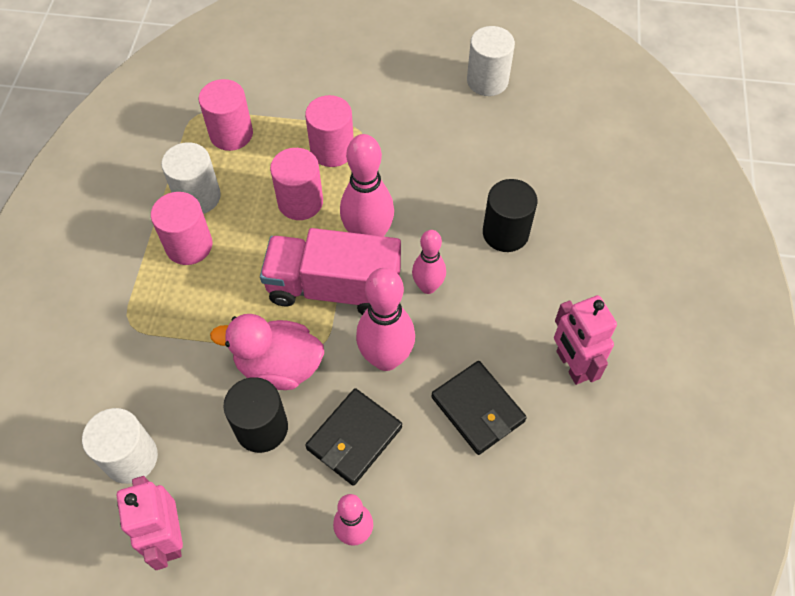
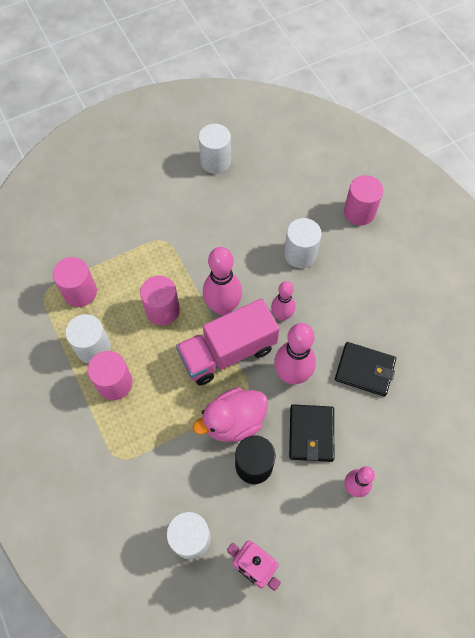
camera: 35 degrees left, 5 degrees up
pink cylinder [305,95,354,167] -> pink cylinder moved to [344,175,383,225]
black cylinder [483,179,537,252] -> white cylinder [284,218,322,268]
pink robot [554,295,617,385] -> none

